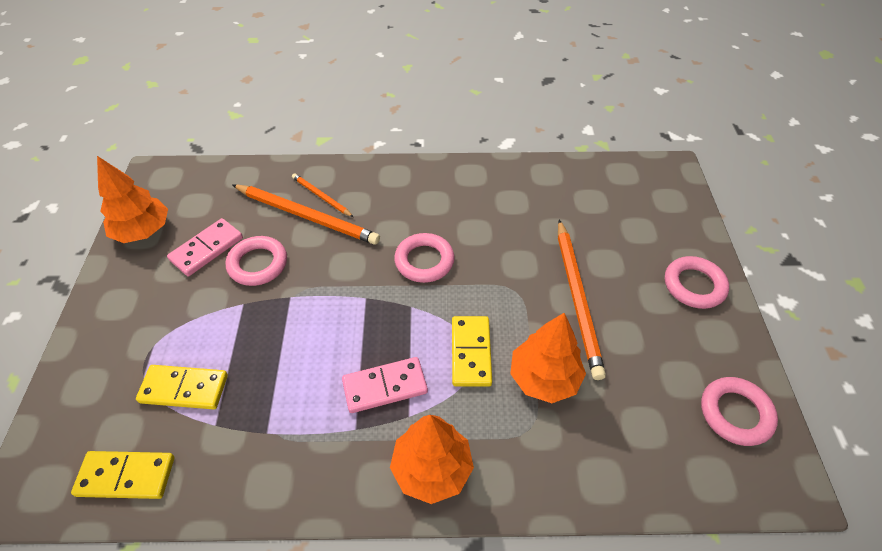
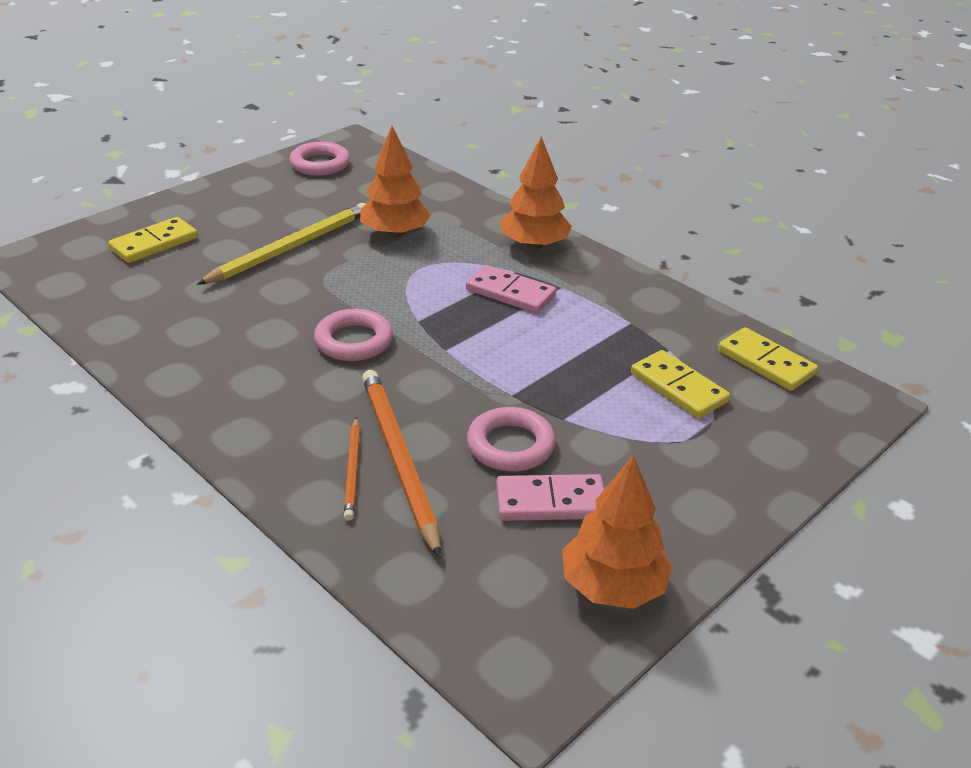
camera: 135 degrees left, 15 degrees down
yellow domino [452,316,492,387] -> yellow domino moved to [108,217,198,263]
orange pencil [558,220,606,380] -> yellow pencil [196,203,365,285]
pink ring [665,256,729,309] -> none

